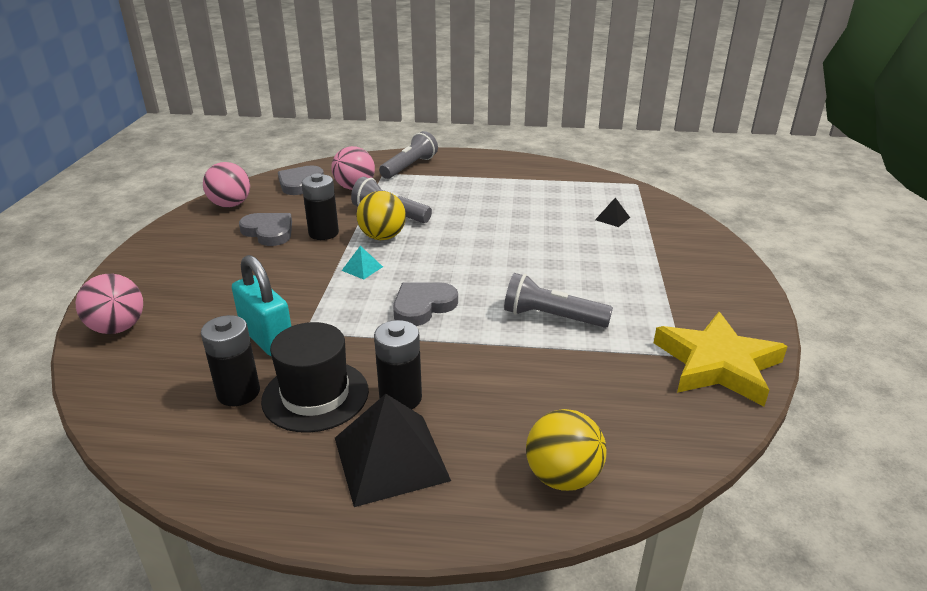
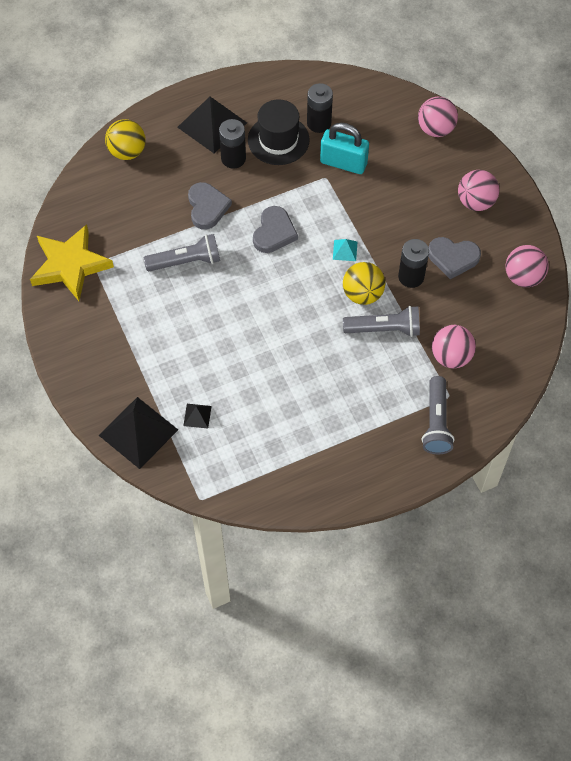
camera: 150 degrees right, 30 degrees up
grey heart [278,165,324,195] -> grey heart moved to [188,182,232,230]
none -> black pyramid [99,397,178,469]
none -> pink ball [458,170,499,211]

